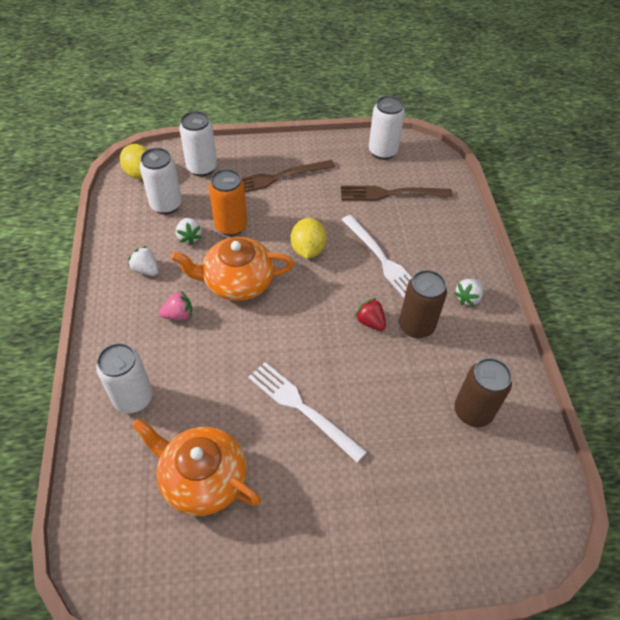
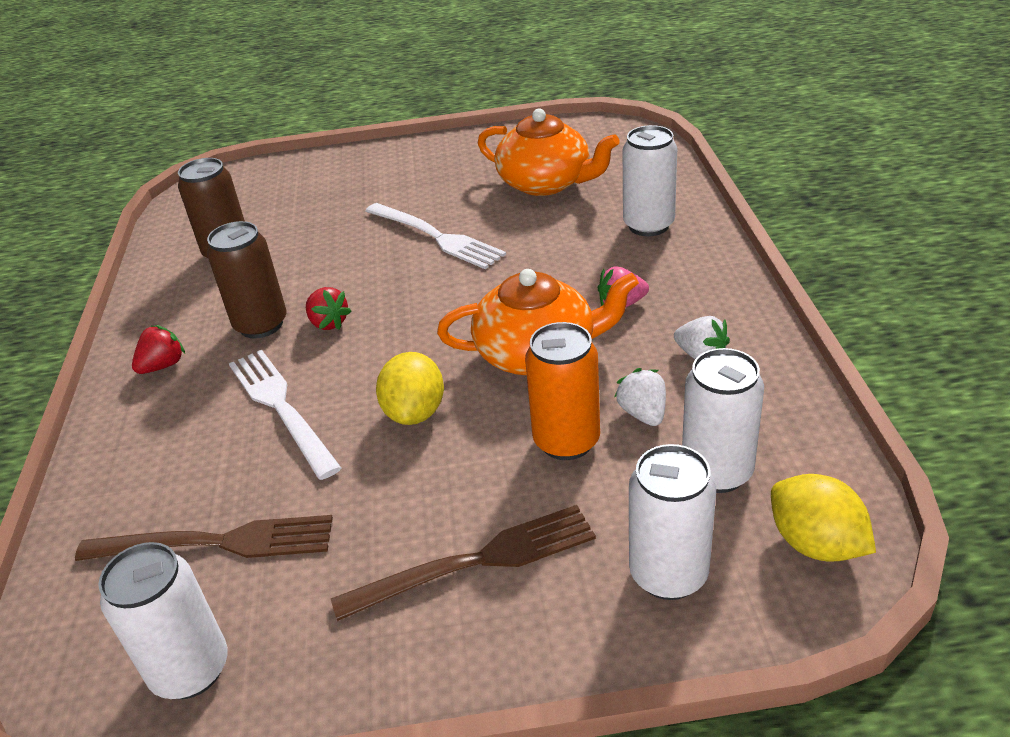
camera: 175 degrees left, 15 degrees down
white strawberry [454,279,483,306] -> red strawberry [132,325,185,374]

